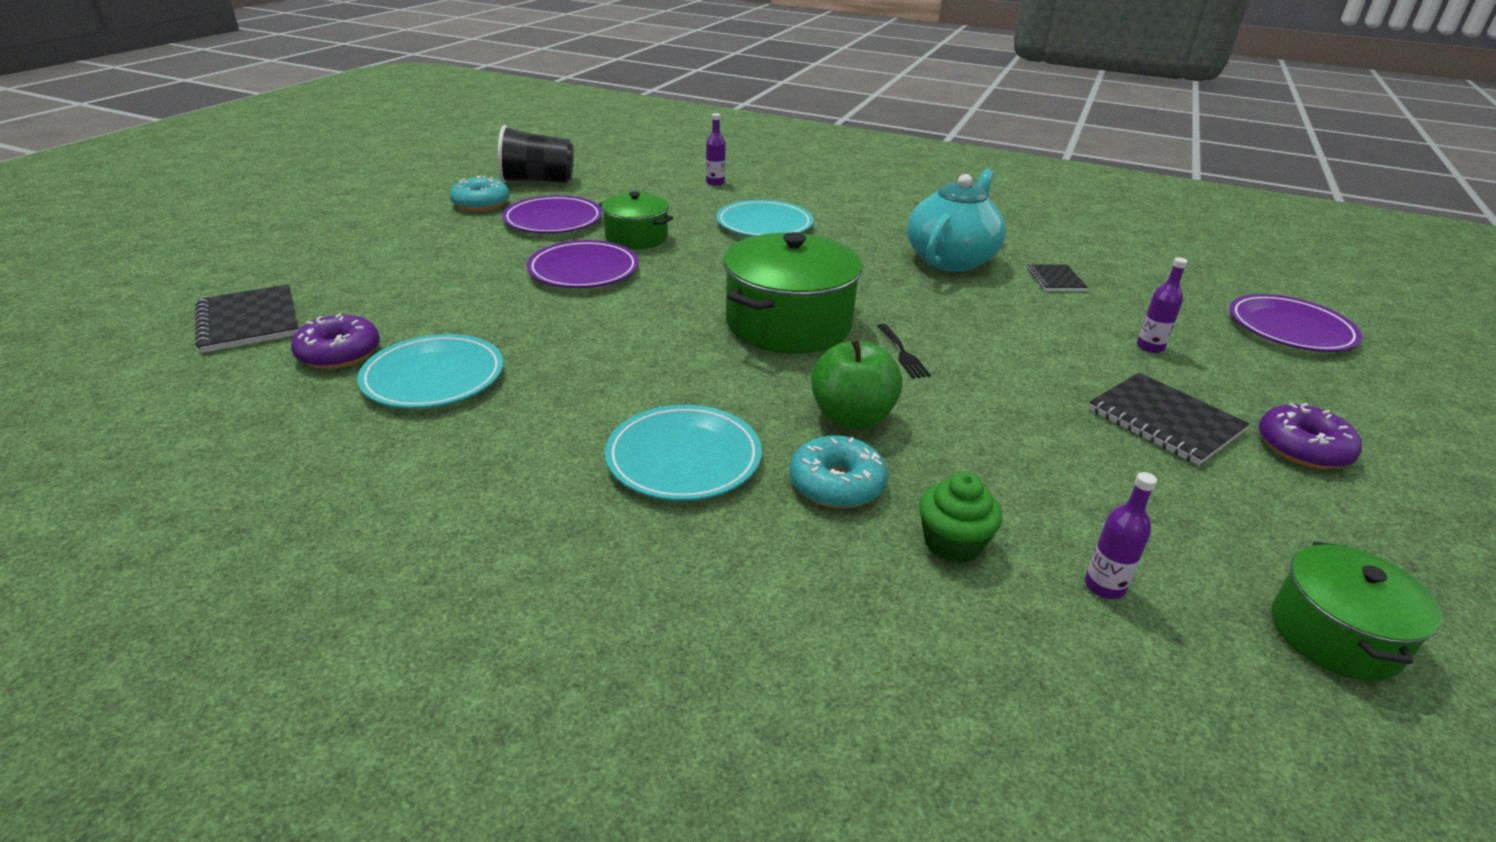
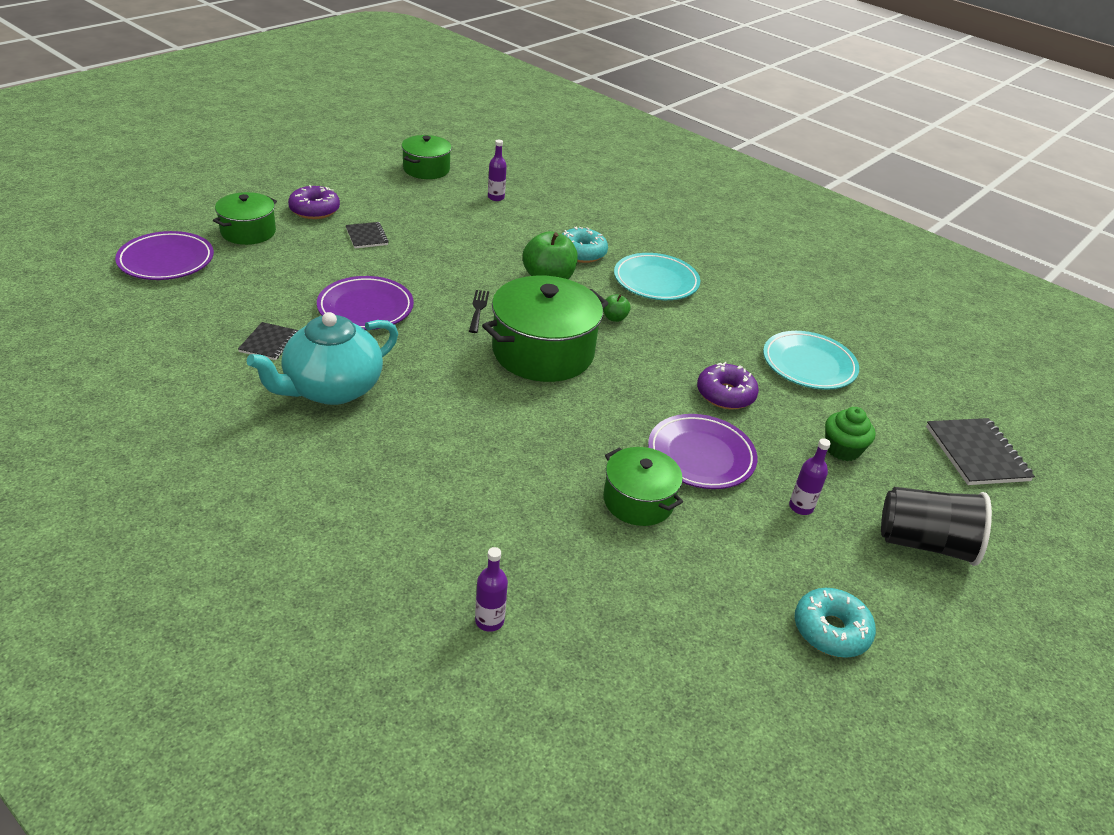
camera: 165 degrees left, 5 degrees up
purple donut [291,314,380,369] -> purple donut moved to [697,362,759,409]
black cup [498,125,574,183] -> black cup moved to [881,487,992,566]
purple plate [502,195,602,234] -> purple plate moved to [317,276,414,330]
turquoise plate [716,200,813,237] -> none
green cupcake [919,473,1002,563] -> green cupcake moved to [825,407,875,461]
black notebook [1089,373,1249,465] -> black notebook [346,222,389,249], size x0.59
purple bottle [1137,257,1188,353] -> purple bottle moved to [789,438,831,515]
none -> green pot [213,192,277,245]
none -> green apple [603,294,630,322]

